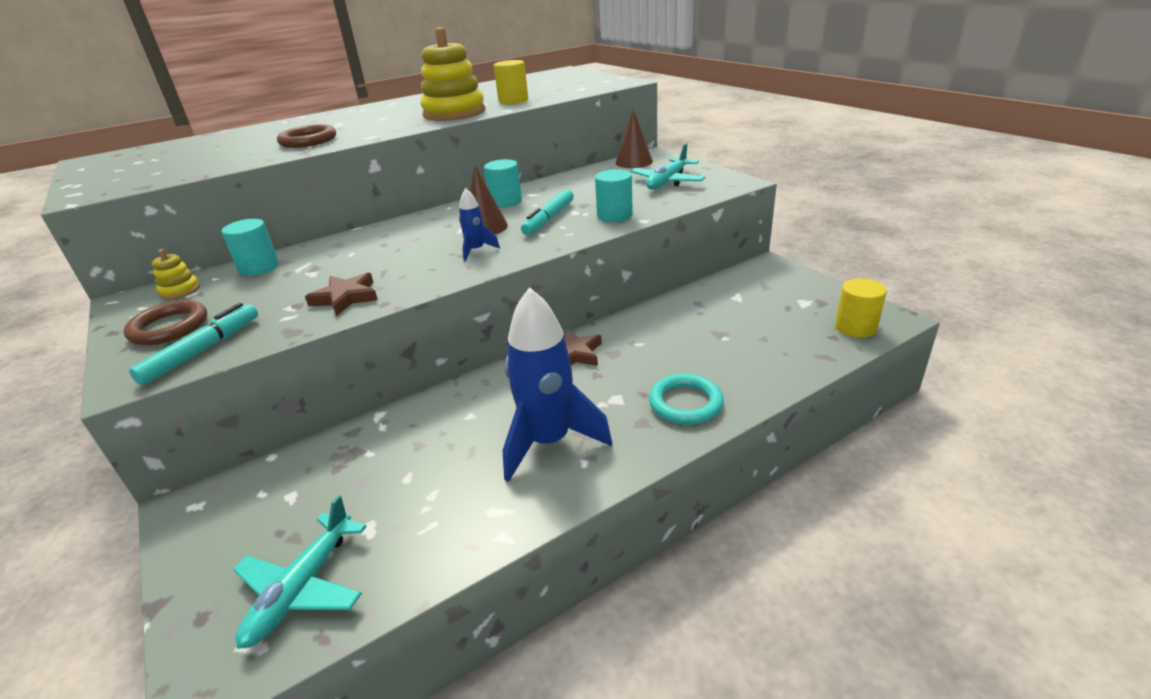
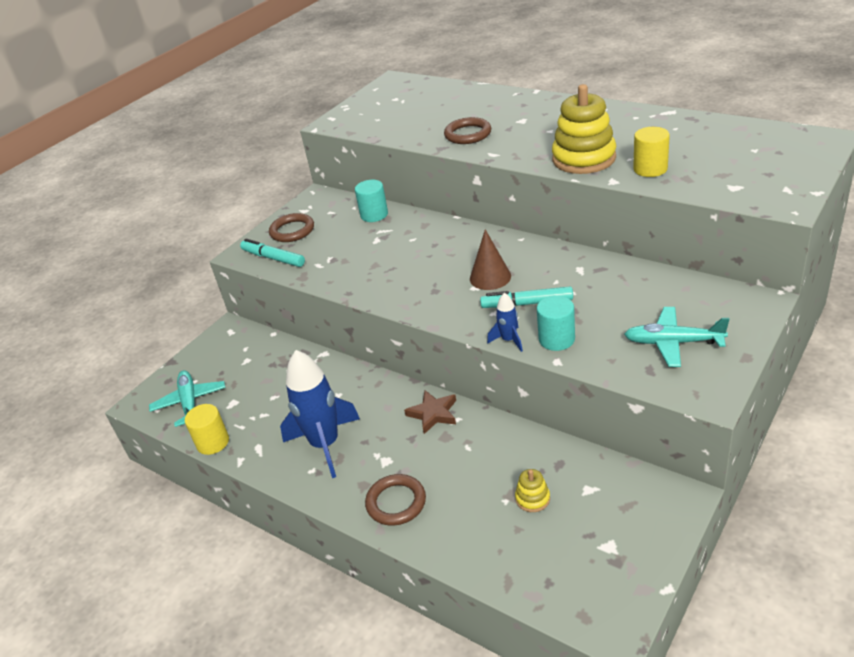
camera: 70 degrees right, 5 degrees up
turquoise marker [129,303,258,385] -> turquoise marker turned 150 degrees counterclockwise [240,239,305,267]
yellow stacking toy [152,249,200,299] -> yellow stacking toy moved to [515,469,550,512]
turquoise plane [233,495,367,649] -> turquoise plane turned 75 degrees clockwise [149,370,225,427]
brown star [305,272,378,316] -> none
blue rocket [459,188,500,261] -> blue rocket moved to [487,293,523,352]
turquoise cylinder [484,159,522,208] -> none
brown cone [616,109,653,168] -> none
turquoise ring [649,373,724,425] -> brown ring [365,474,426,526]
yellow cylinder [835,279,887,338] -> yellow cylinder moved to [185,404,229,455]

